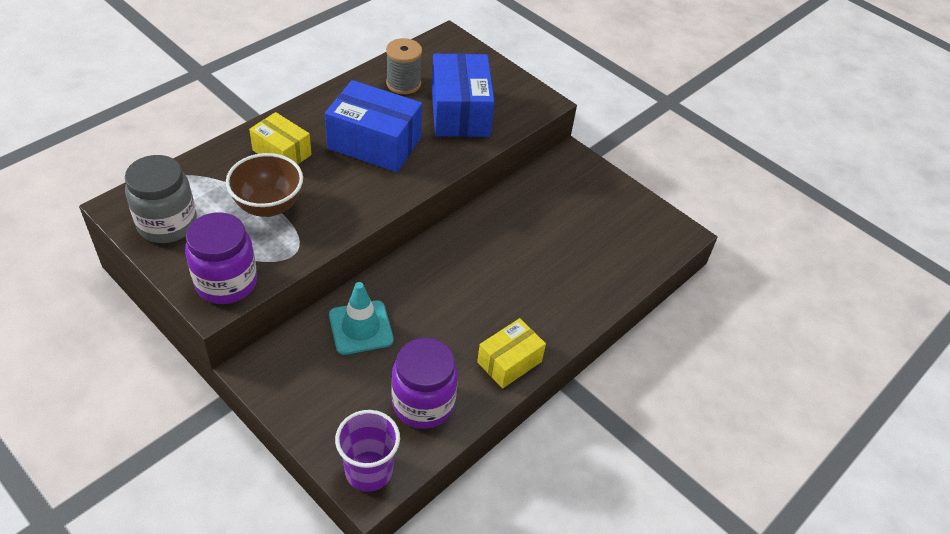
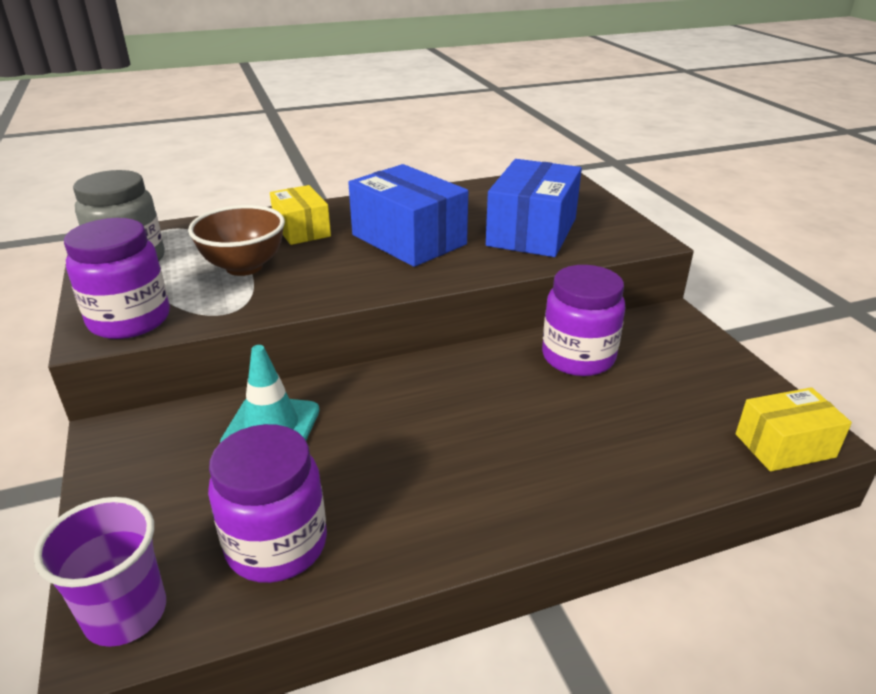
camera: 30 degrees right, 15 degrees down
grey spool [386,38,422,94] -> none
yellow box [477,318,546,388] -> yellow box moved to [736,387,852,471]
none -> purple jar [542,265,625,376]

